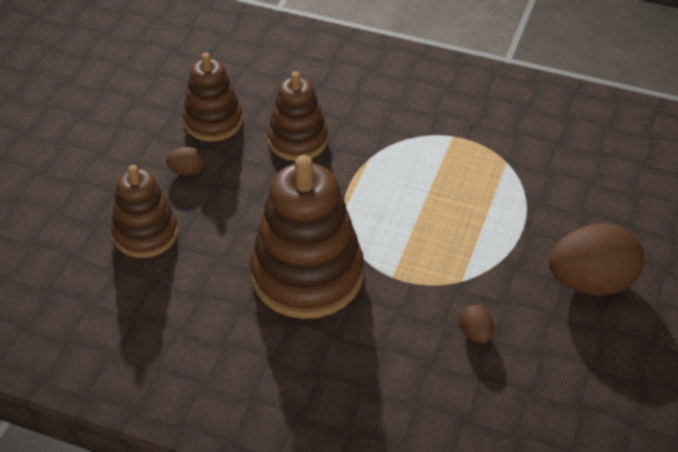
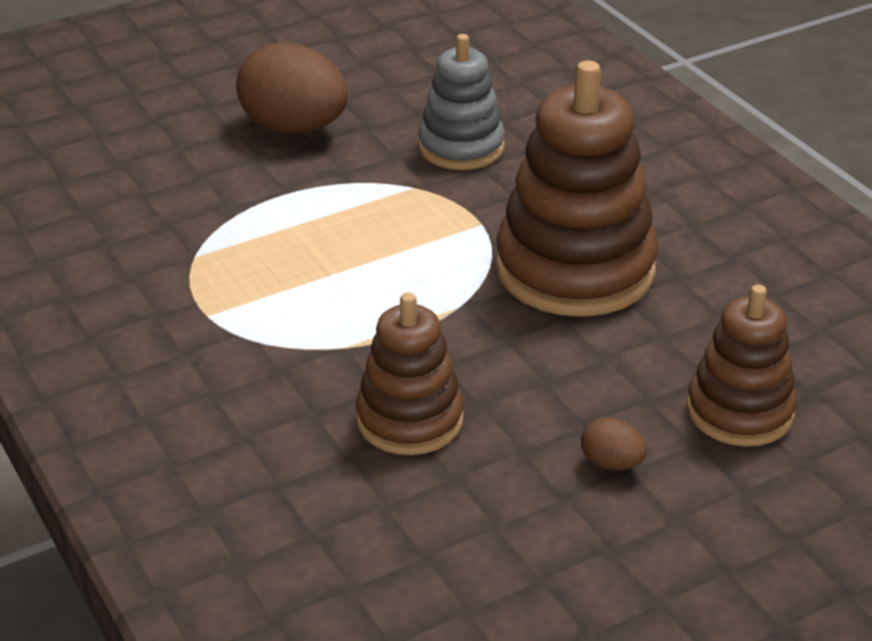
camera: 140 degrees left, 10 degrees down
brown stacking toy [183,53,243,142] -> none
brown egg [460,305,494,343] -> grey stacking toy [418,34,505,170]

